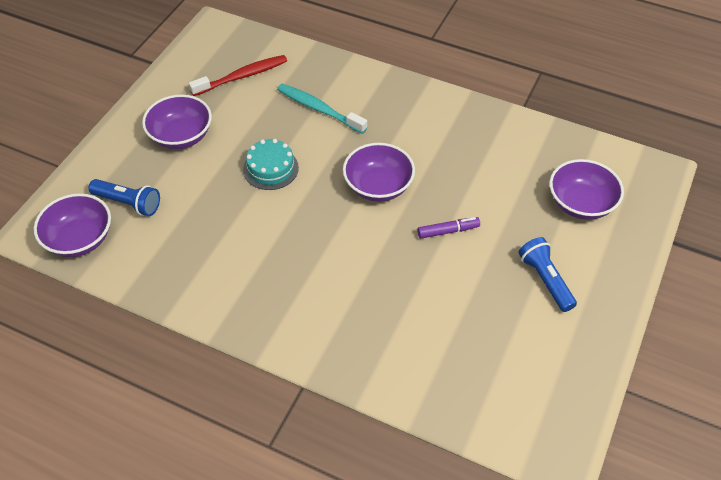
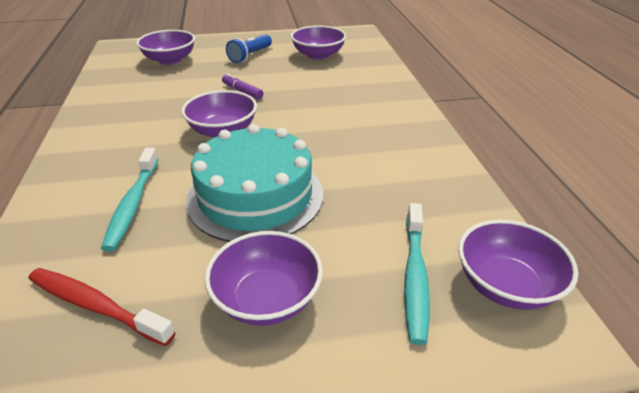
camera: 125 degrees left, 15 degrees down
blue flashlight [88,179,160,216] -> turquoise toothbrush [404,203,430,345]
turquoise cake [243,139,299,190] -> turquoise cake [186,124,323,242], size x1.95
none -> purple bowl [291,25,346,60]

